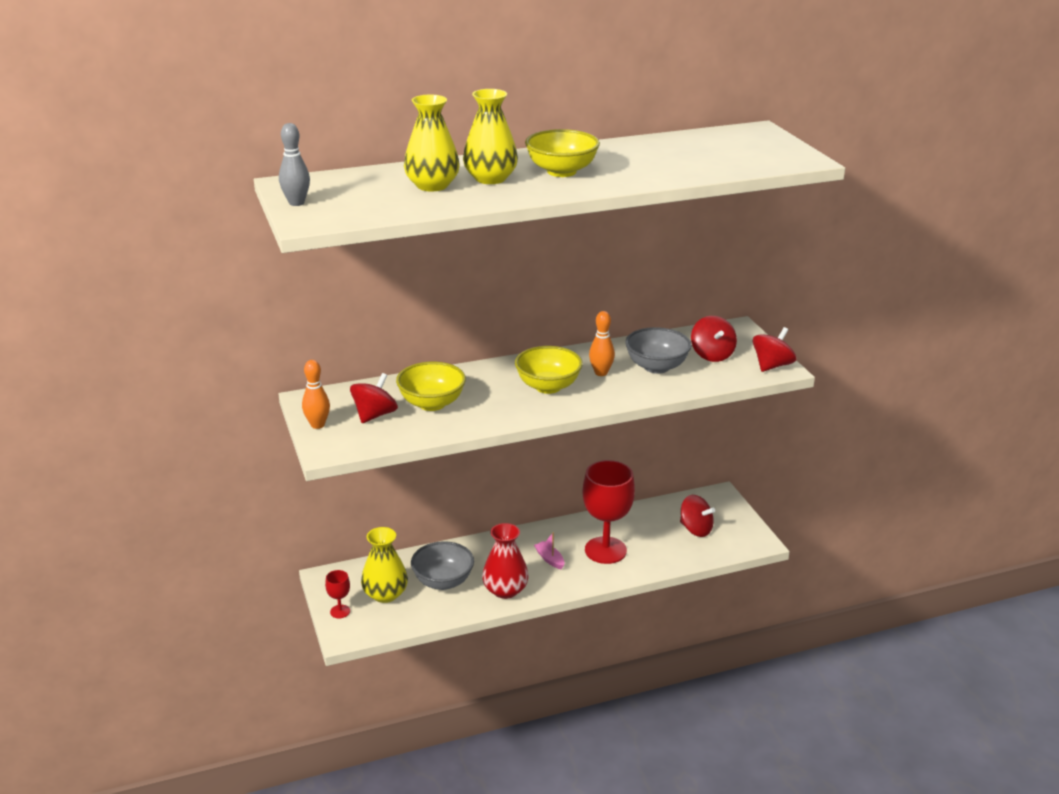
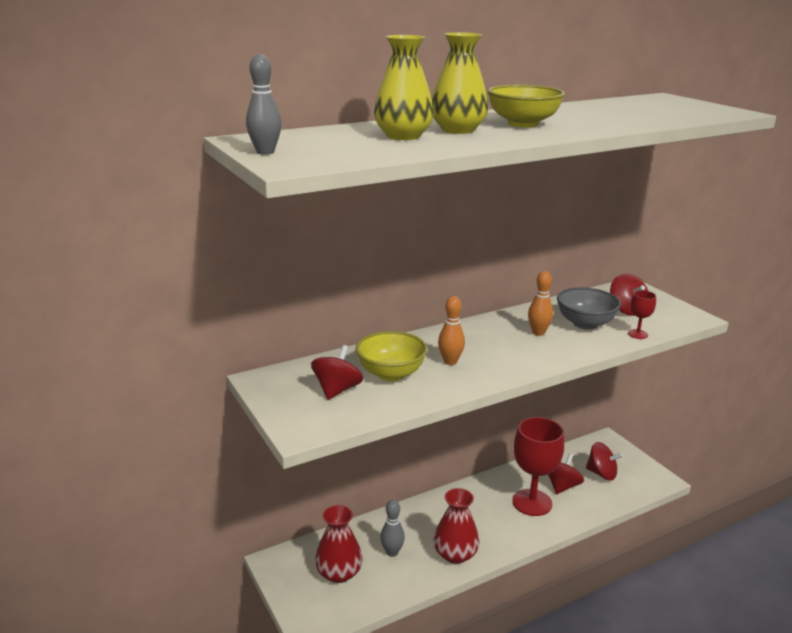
camera: 10 degrees left, 5 degrees down
orange bowling pin [302,360,330,429] -> orange bowling pin moved to [438,296,465,365]
red goblet [325,570,350,618] -> red goblet moved to [628,290,656,339]
yellow vase [361,527,408,603] -> red vase [315,505,363,583]
grey bowl [411,541,474,590] -> grey bowling pin [380,500,405,557]
yellow bowl [515,346,583,394] -> none
pink boat [534,532,565,569] -> none
red spinning top [753,327,796,372] -> red spinning top moved to [548,453,584,494]

